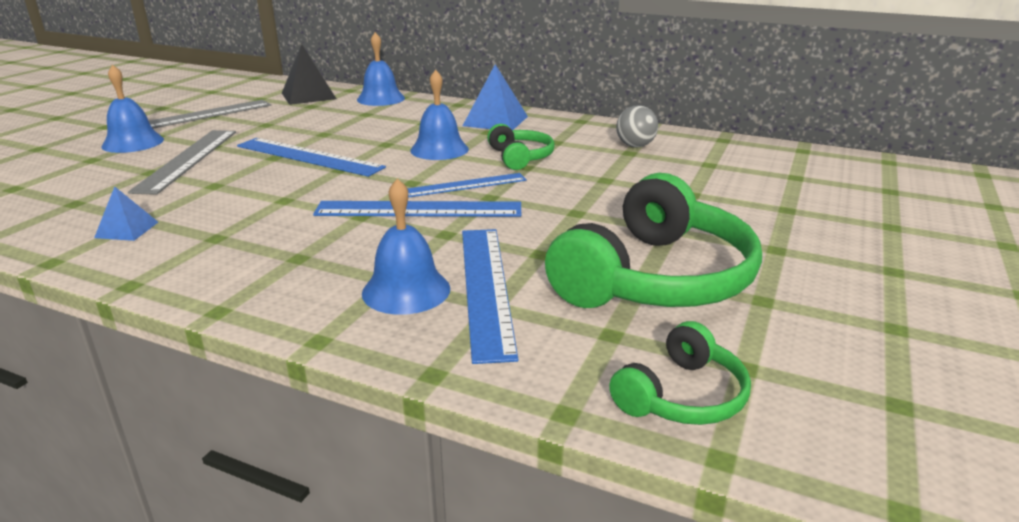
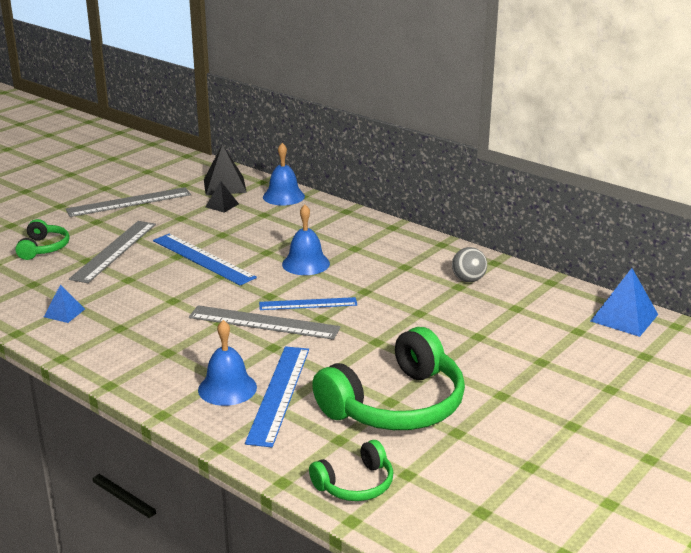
camera: 15 degrees right, 0 degrees up
blue bell [102,64,164,153] -> none
blue ruler [313,201,521,217] -> grey ruler [189,305,341,340]
blue pyramid [463,64,528,130] -> blue pyramid moved to [591,268,658,337]
green headphones [487,124,555,170] -> green headphones moved to [15,219,70,260]
none -> black pyramid [206,181,239,213]

